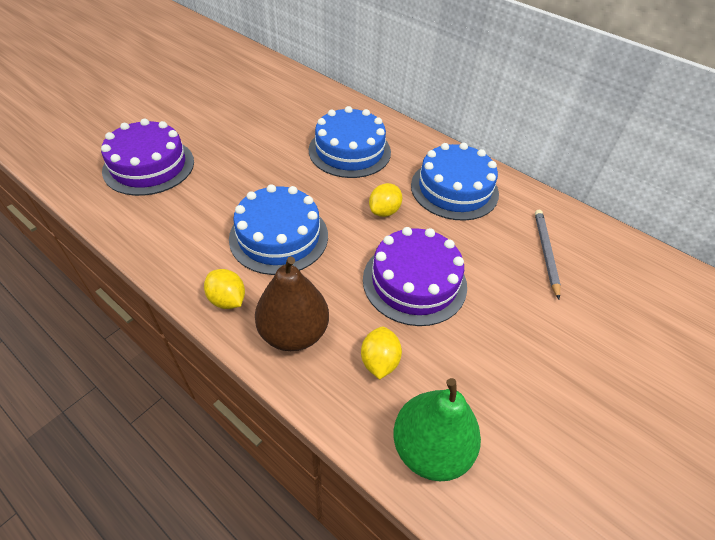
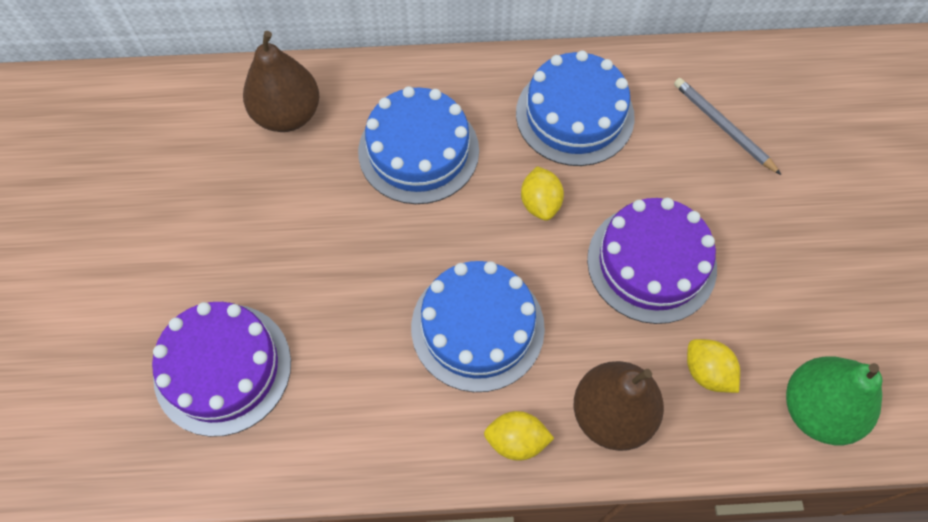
camera: 40 degrees left, 15 degrees up
none -> brown pear [243,31,319,132]

